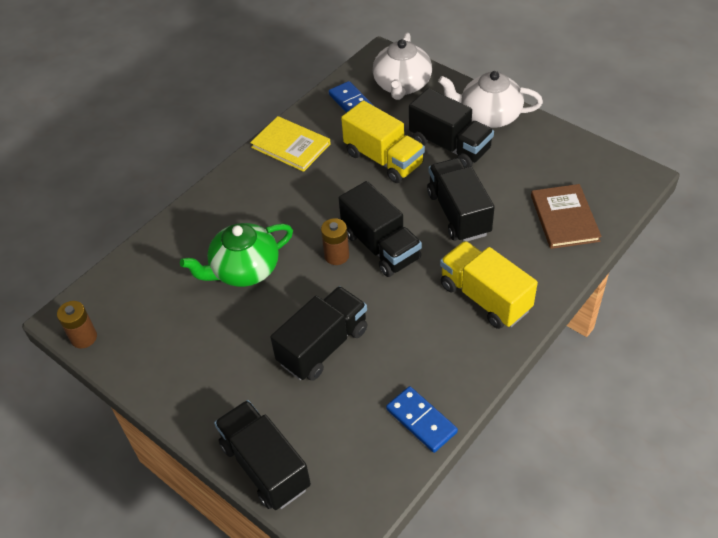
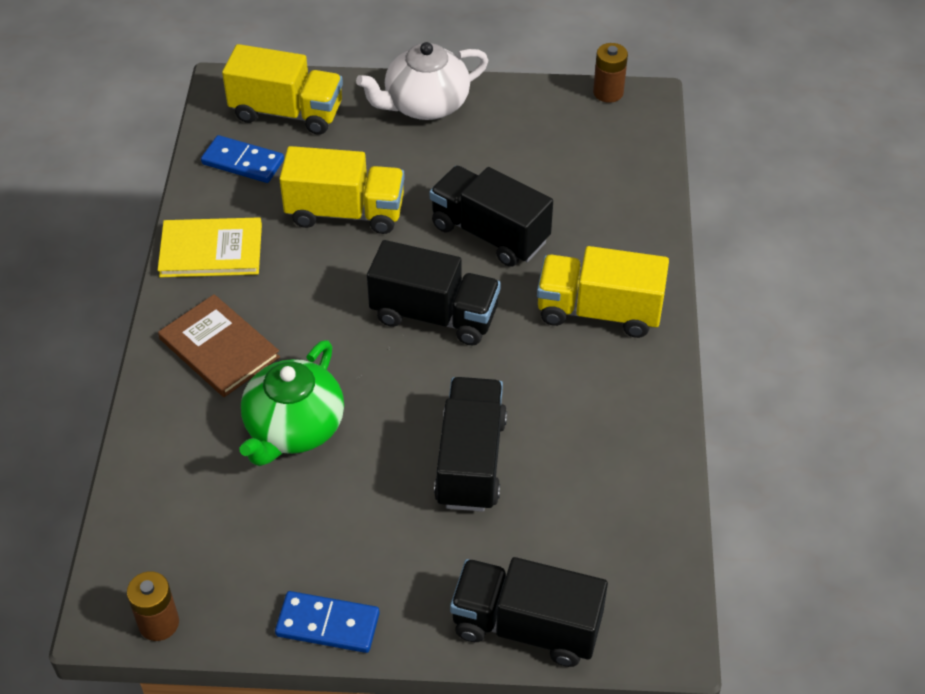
camera: 40 degrees left, 0 degrees up
brown battery [321,218,349,265] -> brown battery moved to [593,43,628,103]
white teapot [373,32,432,100] -> yellow truck [222,44,343,135]
blue domino [386,386,458,453] -> blue domino moved to [275,591,380,653]
black truck [409,88,494,168] -> none
brown book [531,184,602,249] -> brown book moved to [158,294,280,397]

